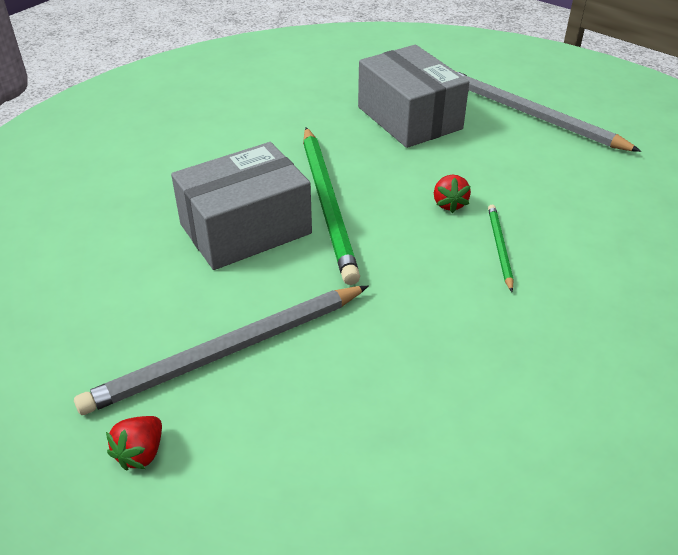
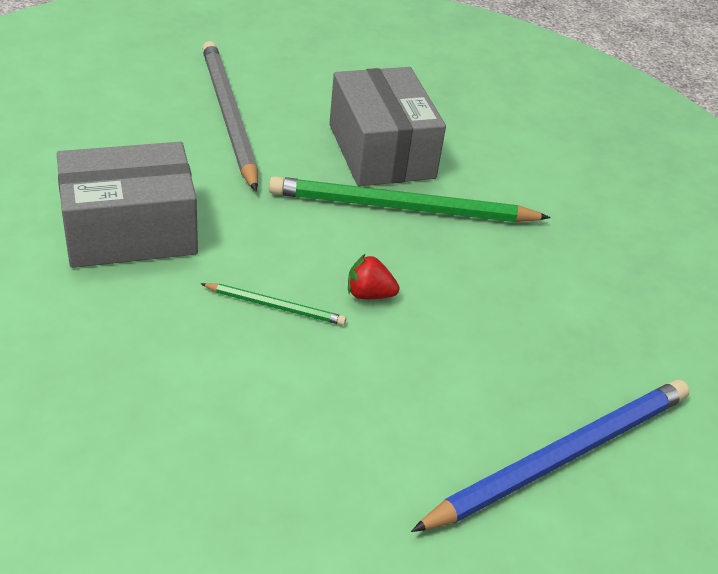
camera: 100 degrees right, 0 degrees up
red strawberry [106,416,162,471] -> none
grey box [358,45,469,148] -> grey box moved to [57,142,198,268]
grey pencil [457,72,641,152] -> blue pencil [411,380,690,532]

